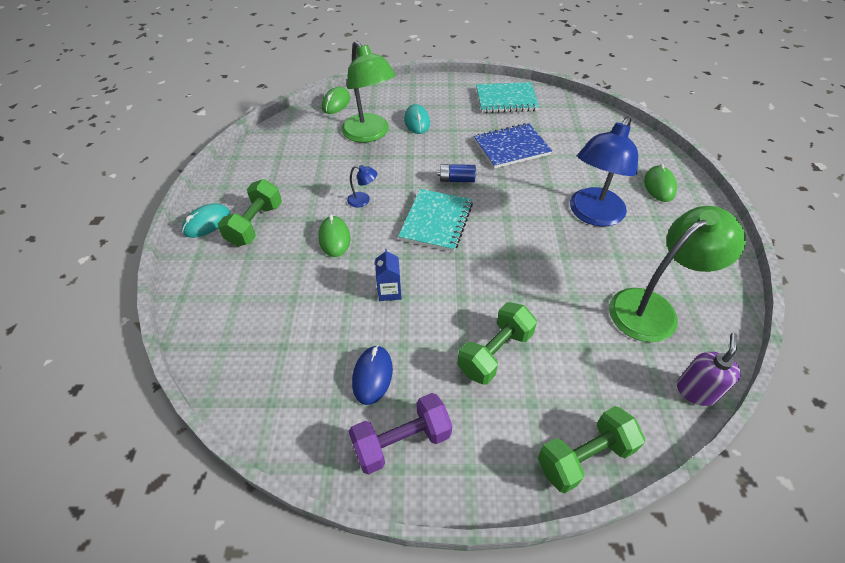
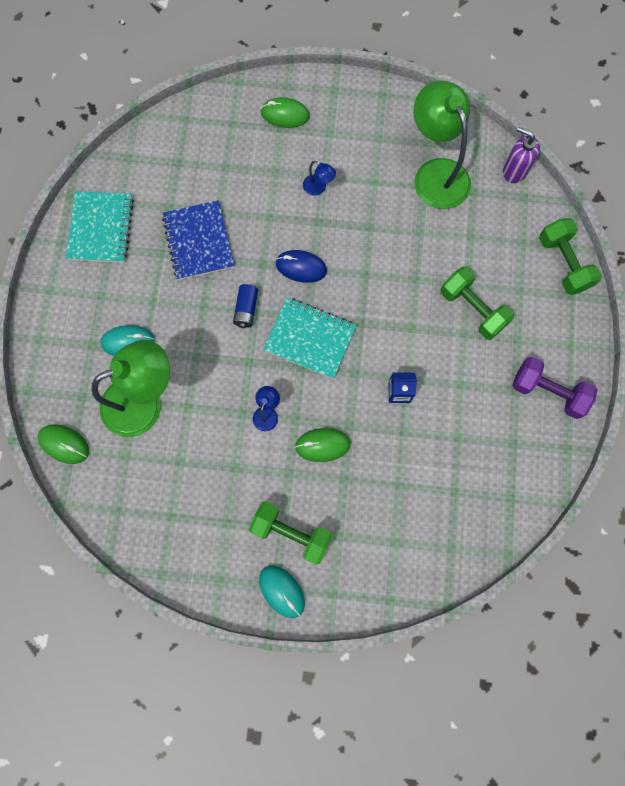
camera: 85 degrees left, 25 degrees up
purple dumbbell [349,393,452,474] -> purple dumbbell turned 45 degrees counterclockwise [512,357,597,419]
blue mouse [352,345,393,405] -> blue mouse moved to [276,250,327,283]
blue lamp [570,117,638,227] -> blue lamp [303,161,336,196], size x0.41

